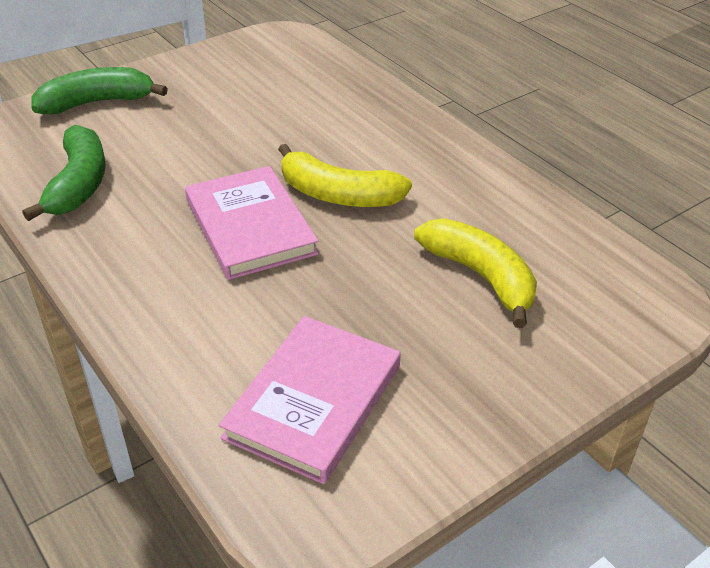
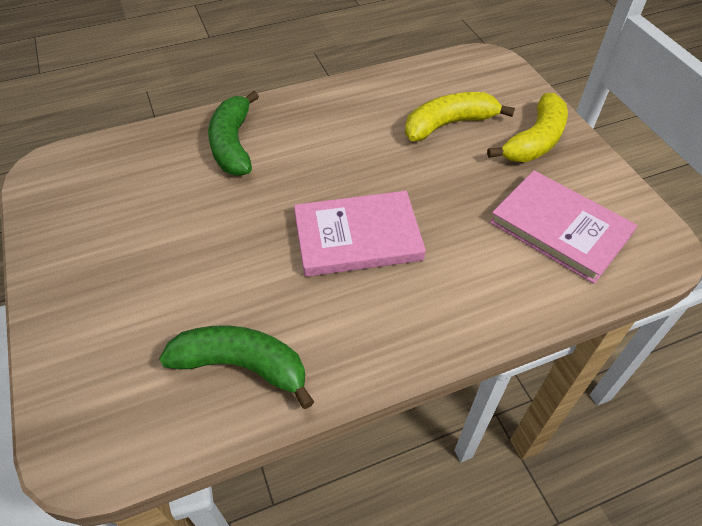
camera: 75 degrees left, 10 degrees up
green banana [31,67,168,115] -> green banana moved to [208,91,259,176]
yellow banana [278,144,412,207] -> yellow banana moved to [487,93,568,162]

